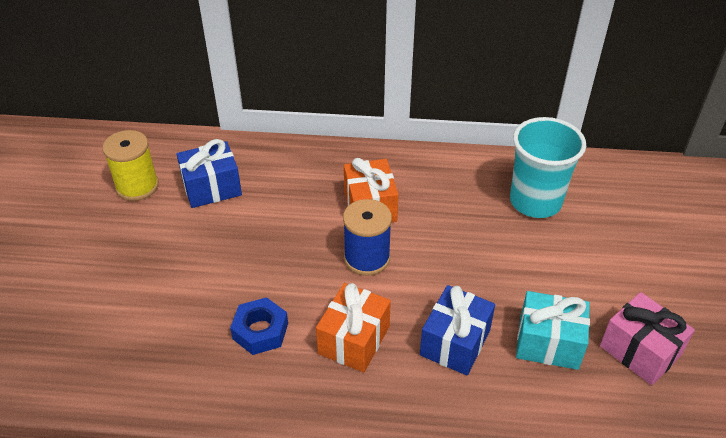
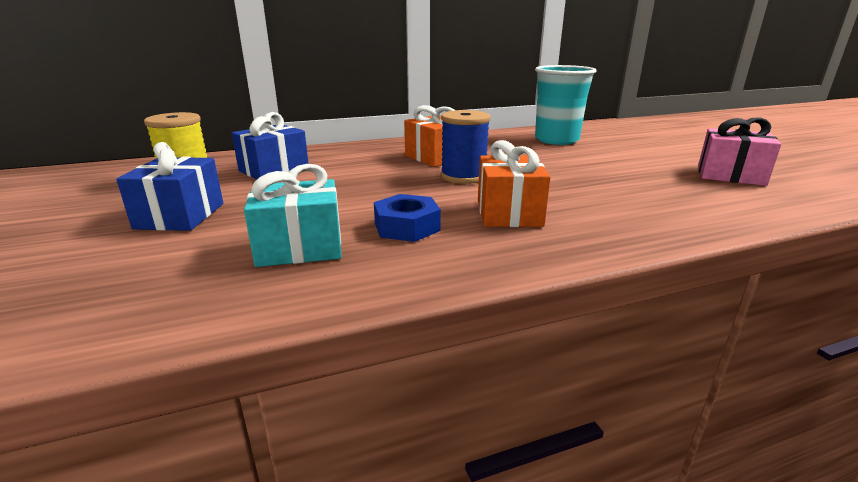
camera: 25 degrees left, 20 degrees down
blue gift [420,285,495,375] -> blue gift moved to [116,142,223,231]
turquoise gift [516,291,590,370] -> turquoise gift moved to [244,164,342,267]

